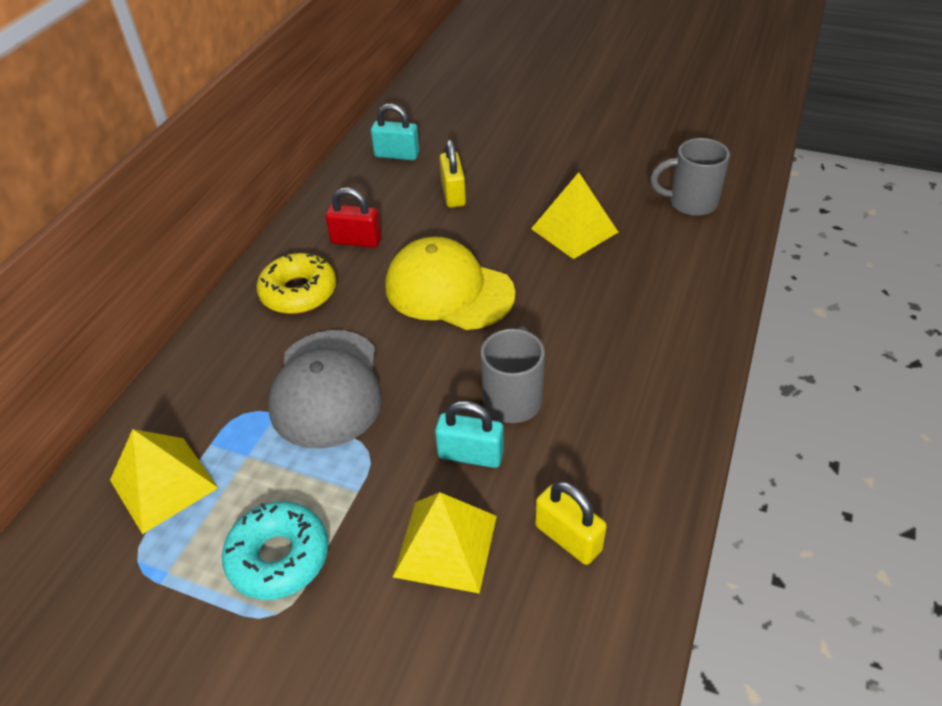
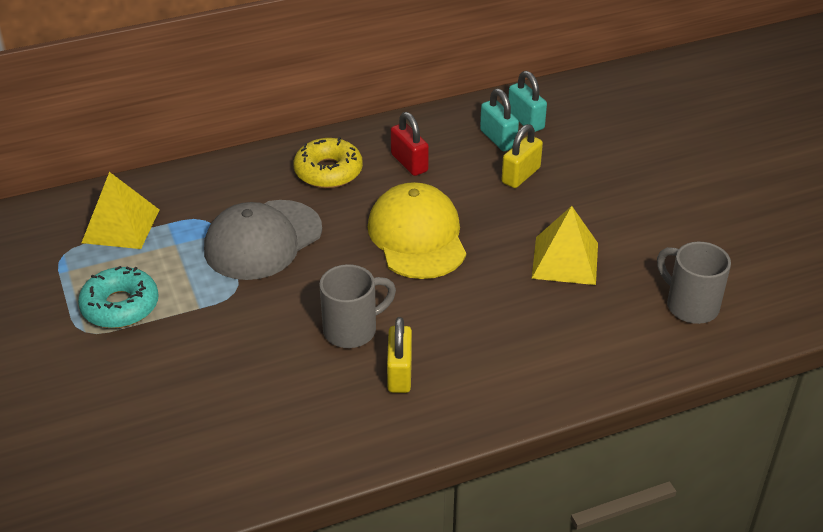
camera: 45 degrees right, 5 degrees down
yellow pyramid [393,492,497,594] -> none
turquoise padlock [435,401,504,468] -> turquoise padlock moved to [480,88,519,151]
yellow padlock [535,481,607,565] -> yellow padlock moved to [387,317,412,393]

